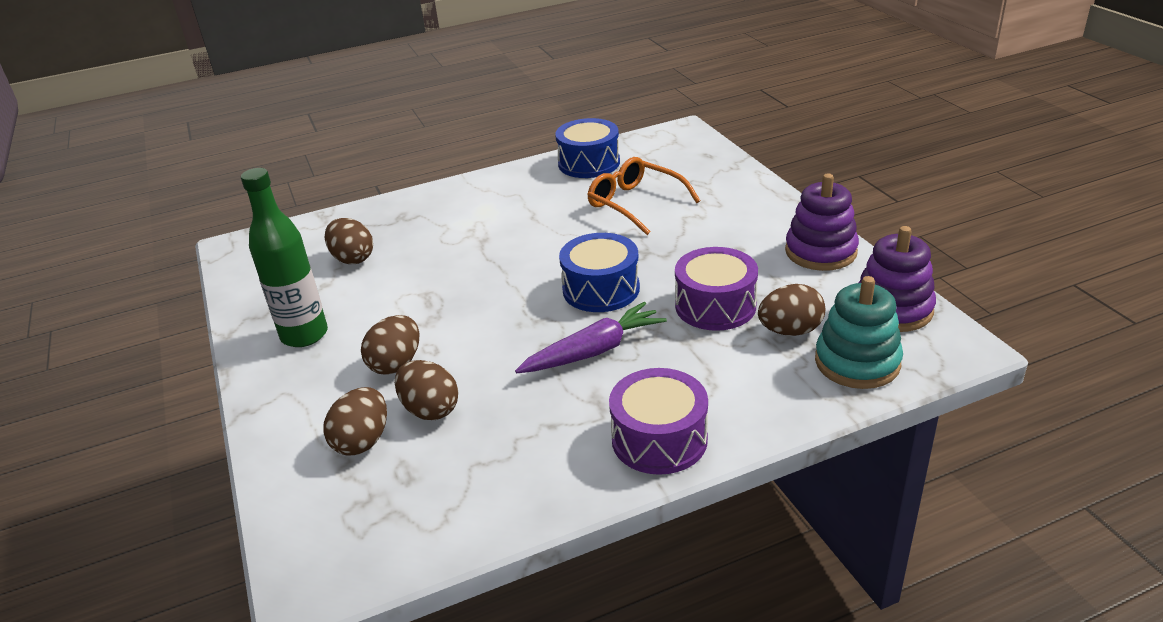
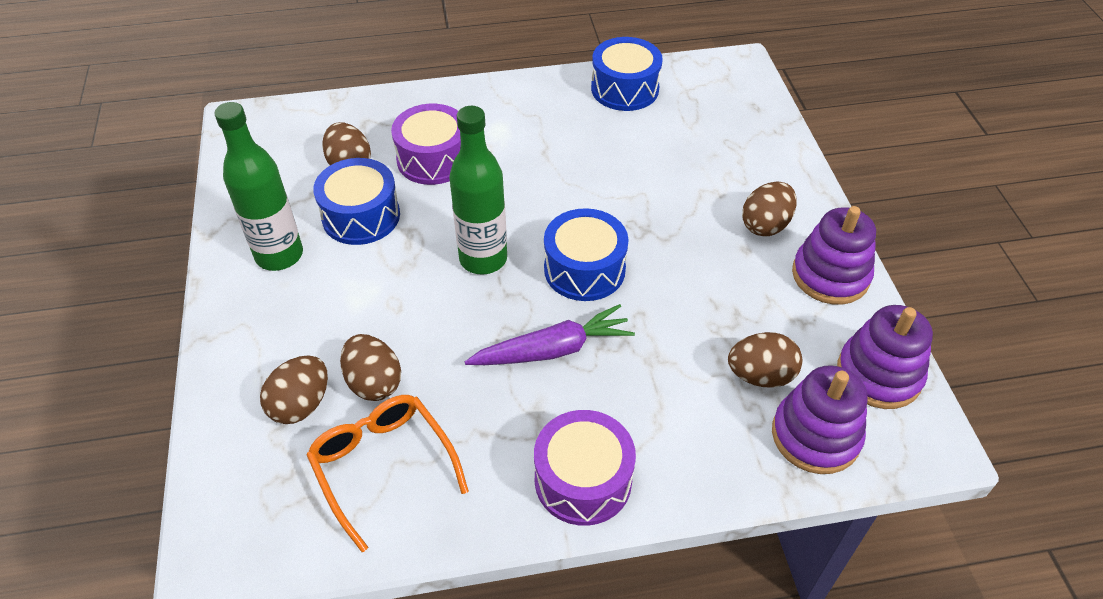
camera: 10 degrees right, 15 degrees up
brown egg [361,315,419,375] -> brown egg moved to [742,181,797,237]
orange glasses [587,157,700,235] -> orange glasses moved to [307,395,469,552]
purple drum [675,247,758,331] -> purple drum moved to [391,104,461,185]
turquoise stacking toy [815,276,903,389] -> purple stacking toy [772,365,868,474]
none -> blue drum [313,158,400,245]
none -> green bottle [449,106,507,275]

